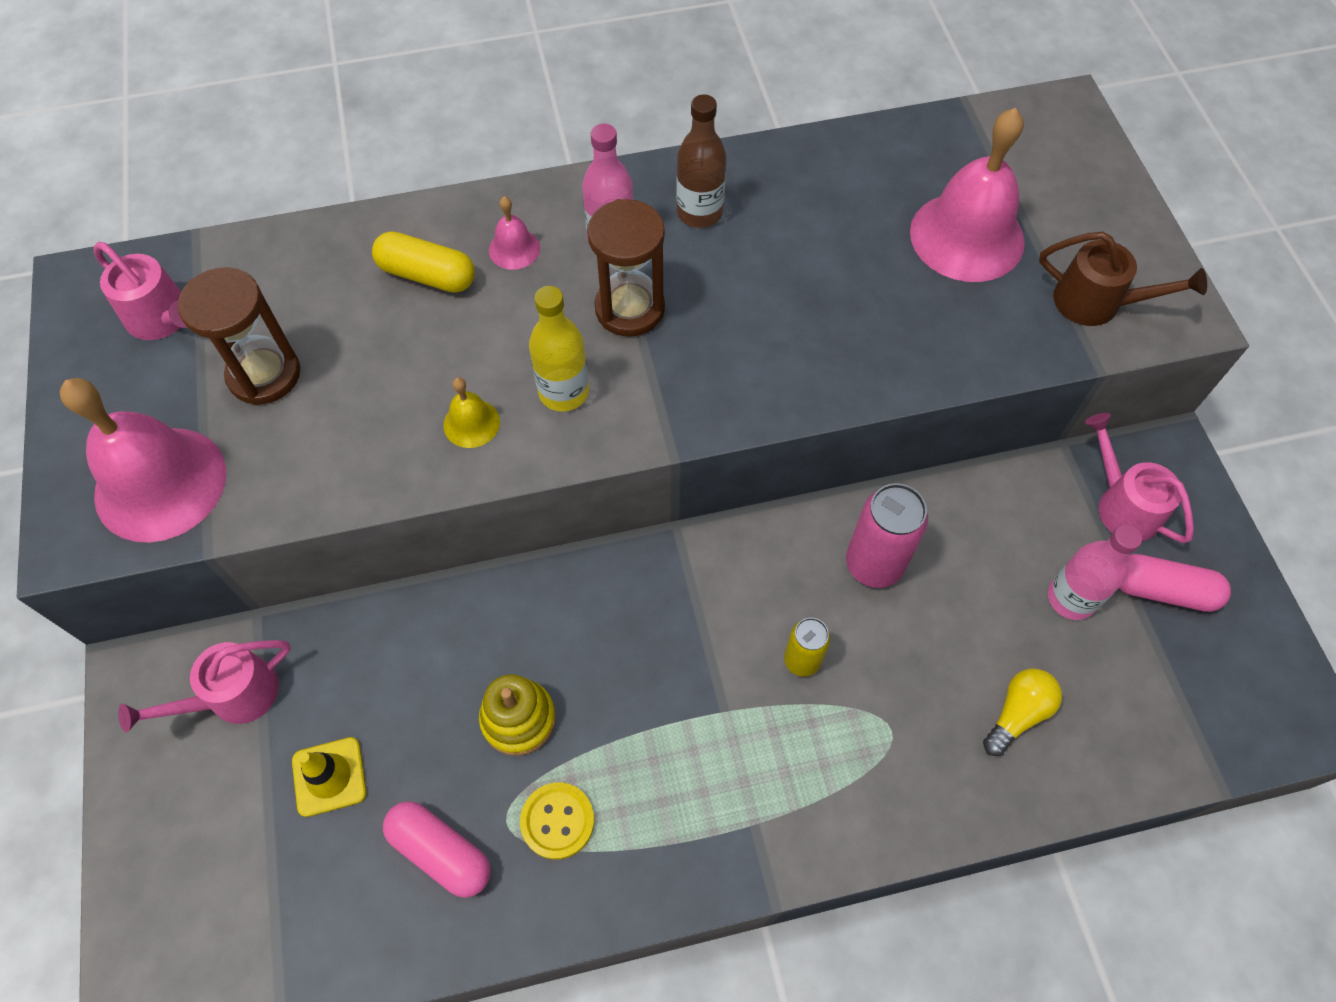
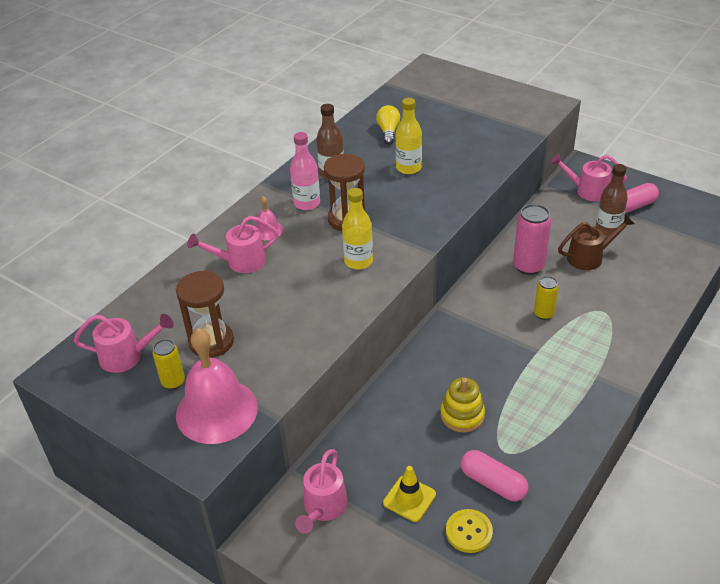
camera: 40 degrees left, 20 degrees down
yellow capsule [372,232,475,293] -> pink watering can [187,216,279,273]
pink capsule [383,801,491,898] -> pink capsule turned 45 degrees clockwise [461,450,529,501]
yellow bell [443,377,500,448] -> none
yellow button [520,782,594,860] -> yellow button moved to [446,509,493,553]
pink bell [910,108,1025,282] -> none
yellow light bulb [983,669,1062,756] -> yellow light bulb moved to [376,105,400,145]
brown watering can [1039,232,1207,326] -> brown watering can moved to [558,214,634,270]
pink bottle [1048,524,1142,620] -> brown bottle [596,164,628,236]
none -> yellow can [153,339,185,390]
none -> yellow bottle [395,98,422,174]

